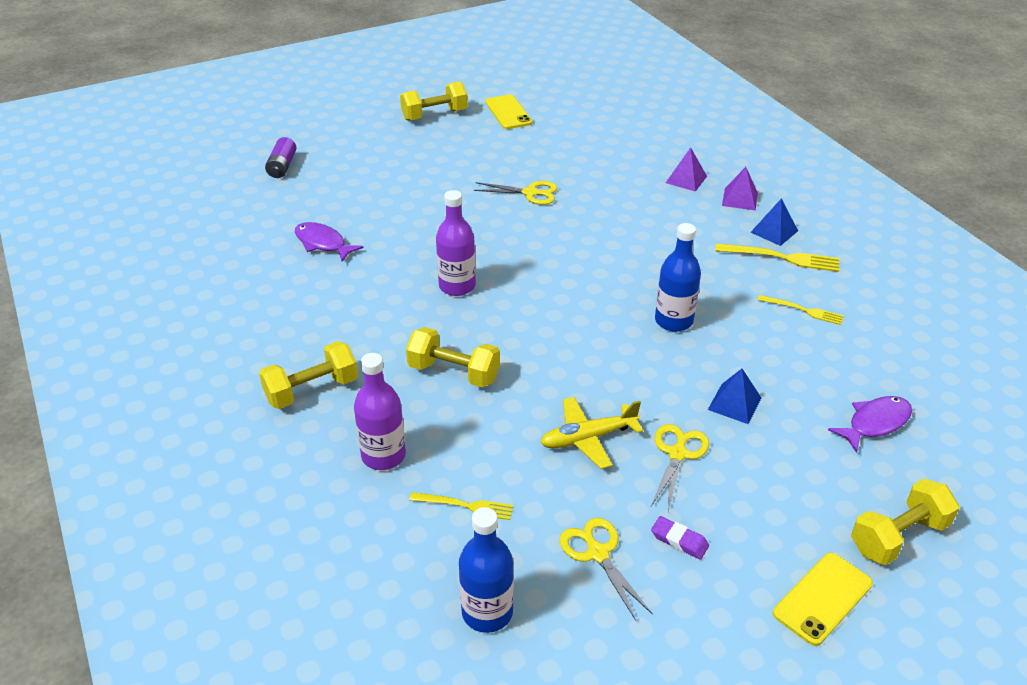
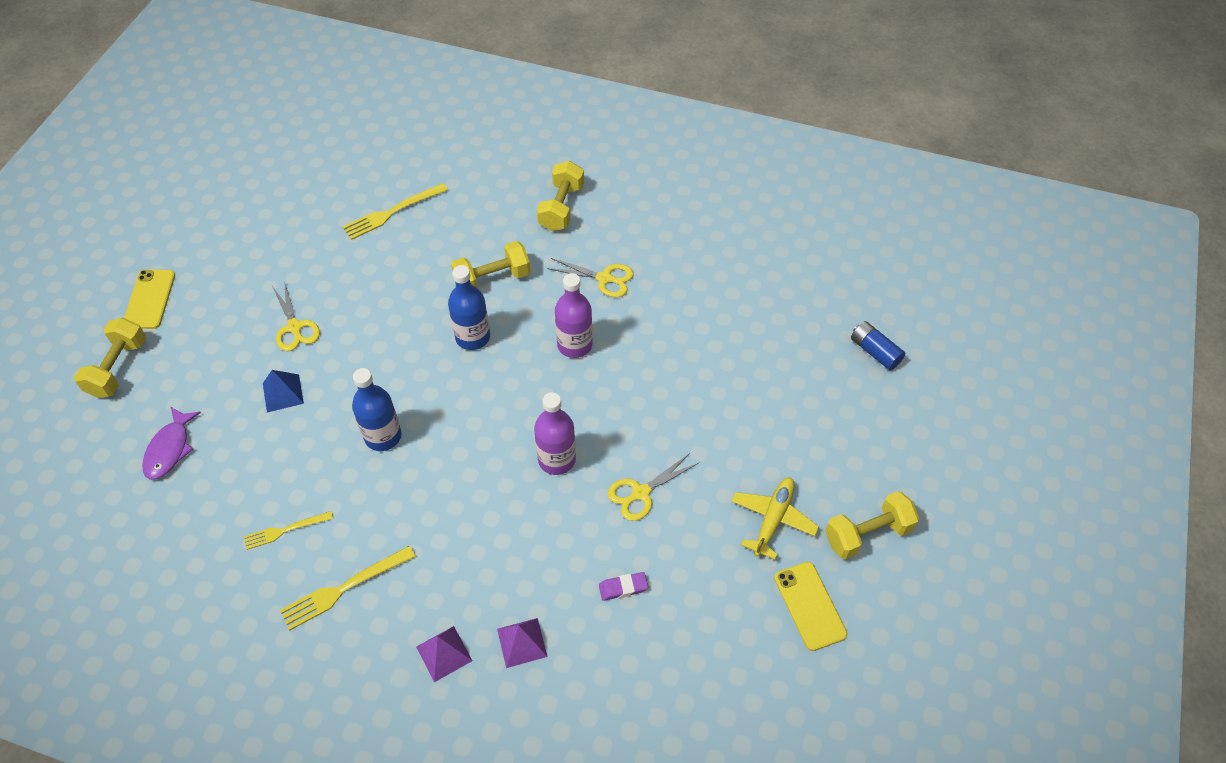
camera: 135 degrees right, 15 degrees up
purple battery [265,137,296,178] -> blue battery [851,321,905,370]
purple fish [295,222,364,262] -> none
purple bottle [354,353,406,470] -> purple bottle moved to [534,392,576,475]
yellow dumbbell [400,81,468,121] -> yellow dumbbell turned 45 degrees clockwise [825,491,919,560]
yellow fork [410,492,514,520] -> yellow fork [343,183,448,240], size x1.54
blue bottle [459,507,514,633] -> blue bottle moved to [448,265,490,350]
yellow phone [485,95,532,129] -> yellow phone turned 45 degrees clockwise [774,562,848,651]
yellow plane [540,397,643,469] -> yellow plane moved to [731,477,819,560]
yellow scissors [559,518,653,621] -> yellow scissors moved to [547,258,634,297]
purple eraser [651,516,709,560] -> purple eraser moved to [599,572,648,601]
blue pyramid [750,198,798,246] -> none

